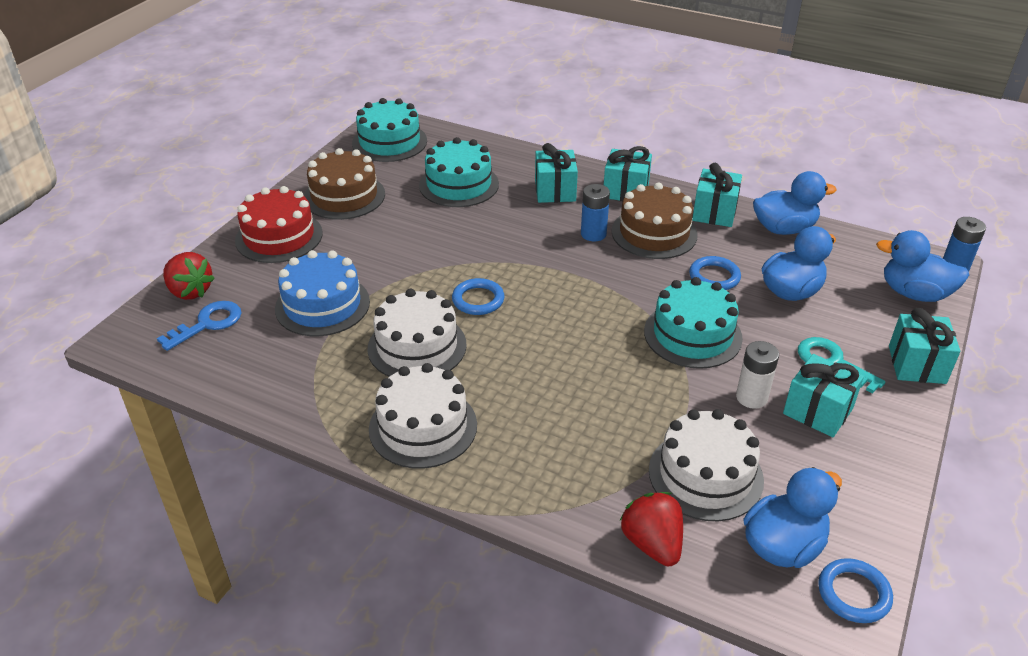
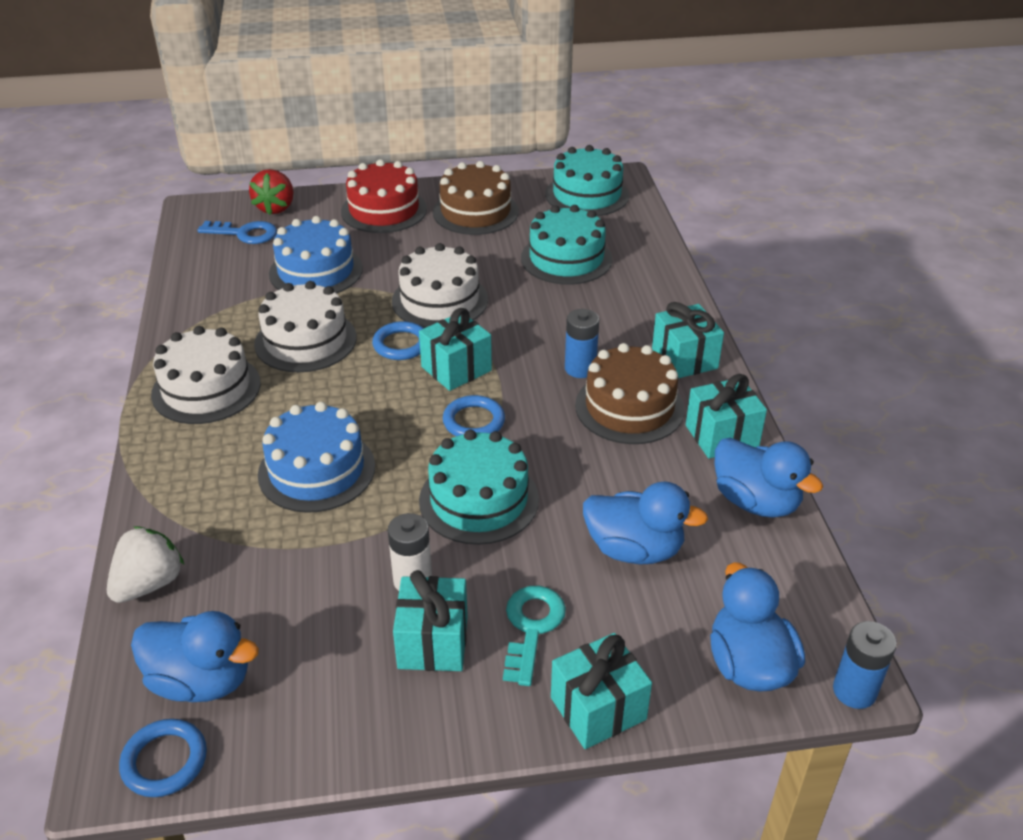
camera: 55 degrees right, 0 degrees up
turquoise gift [535,143,578,203] -> turquoise gift moved to [419,308,492,391]
red strawberry [620,492,683,566] -> white strawberry [107,526,184,603]
white cake [649,409,764,521] -> white cake moved to [392,243,488,328]
blue ring [689,256,741,290] -> blue ring moved to [443,395,505,436]
none -> blue cake [258,402,375,513]

